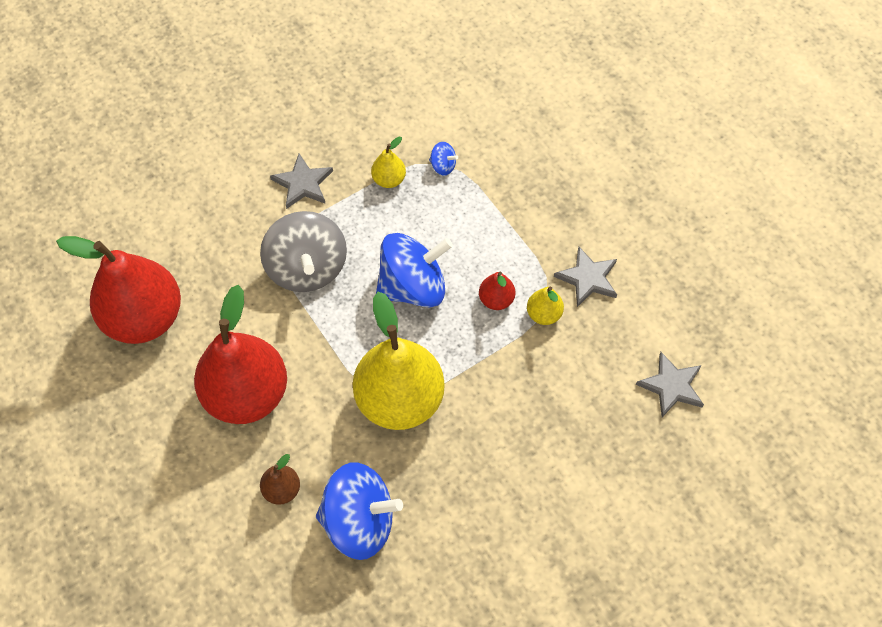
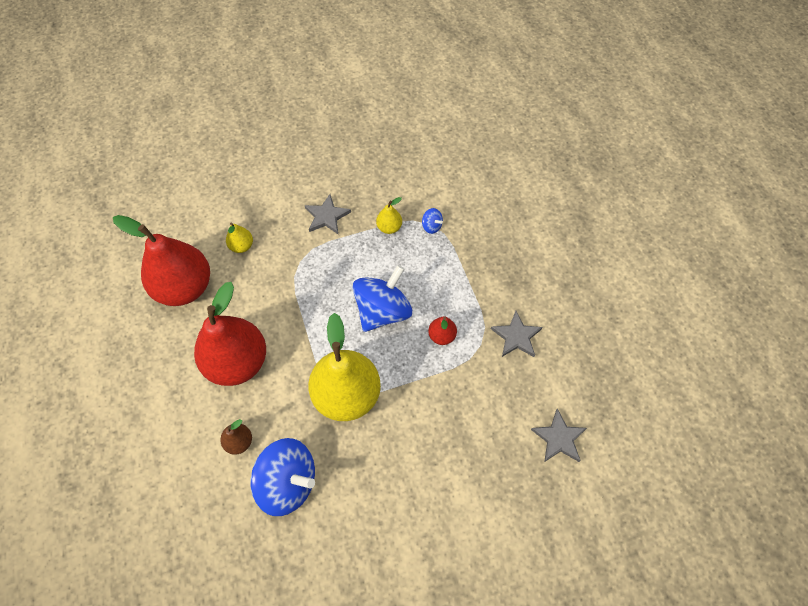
camera: 15 degrees right, 0 degrees up
grey spinning top [260,211,347,292] -> none
blue spinning top [376,233,453,307] -> blue spinning top turned 45 degrees counterclockwise [353,265,412,332]
yellow pear [527,287,564,325] -> yellow pear moved to [226,223,253,253]

